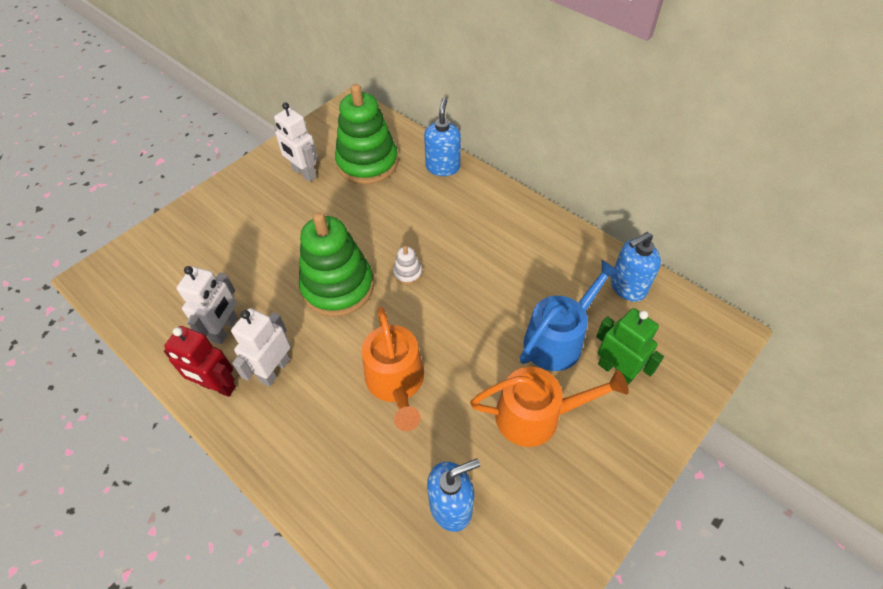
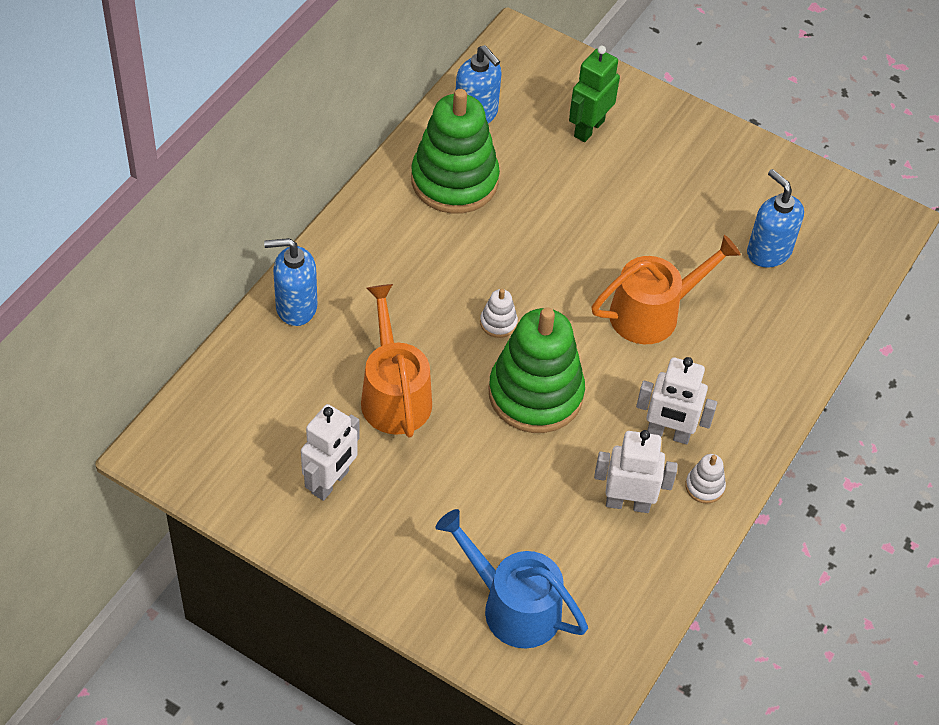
camera: 105 degrees left, 0 degrees up
red robot [164,326,236,397] -> white stacking toy [685,454,726,504]
green stacking toy [335,84,398,184] -> green stacking toy moved to [411,89,500,214]
orange watering can [470,367,629,447] -> orange watering can moved to [361,284,432,438]
blue watering can [520,260,621,371] -> blue watering can moved to [436,509,588,648]

